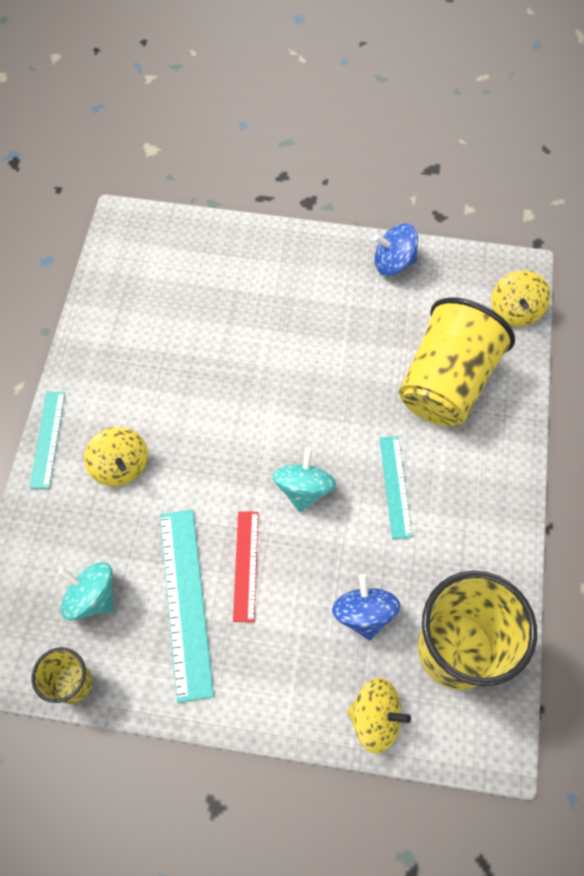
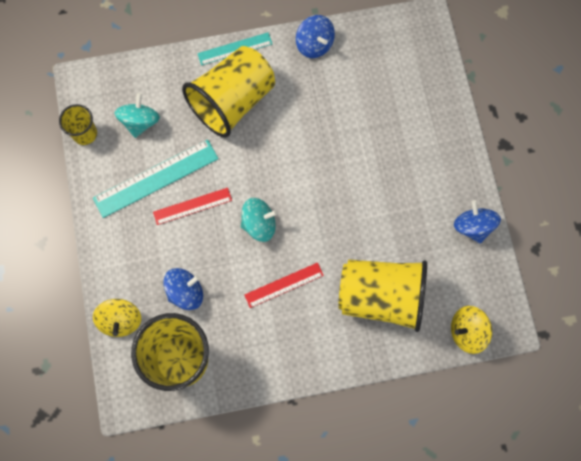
camera: 70 degrees right, 10 degrees up
yellow spinning top [84,427,148,486] -> yellow cup [182,46,275,138]
turquoise ruler [379,436,413,539] -> red ruler [244,263,324,308]
none -> blue spinning top [296,15,335,58]

